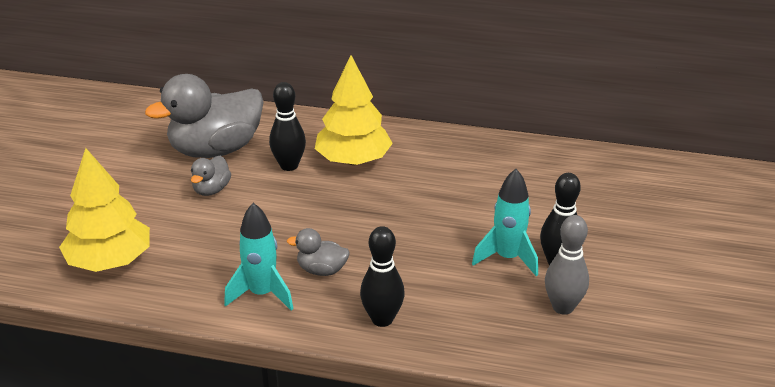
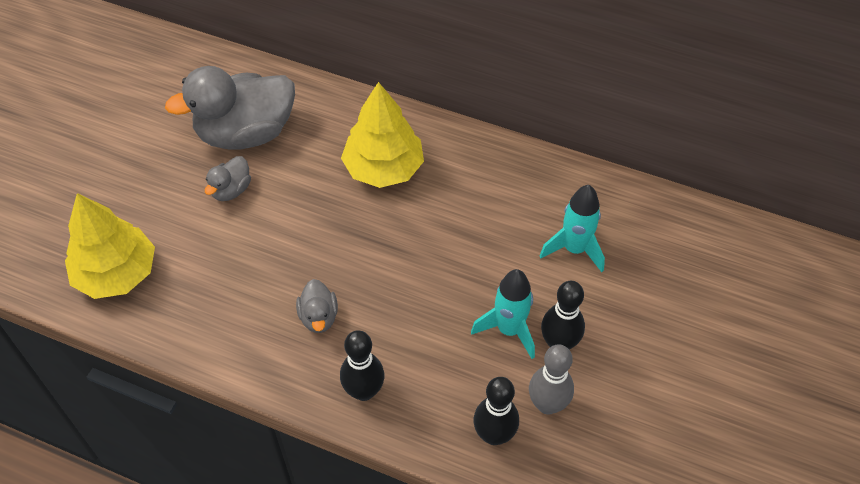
camera: 10 degrees right, 20 degrees up
turquoise rocket [224,203,294,311] -> turquoise rocket moved to [540,185,605,272]
black bowling pin [269,82,306,171] -> black bowling pin moved to [474,377,519,445]
grey duck [287,228,350,276] -> grey duck turned 120 degrees counterclockwise [296,279,338,333]

